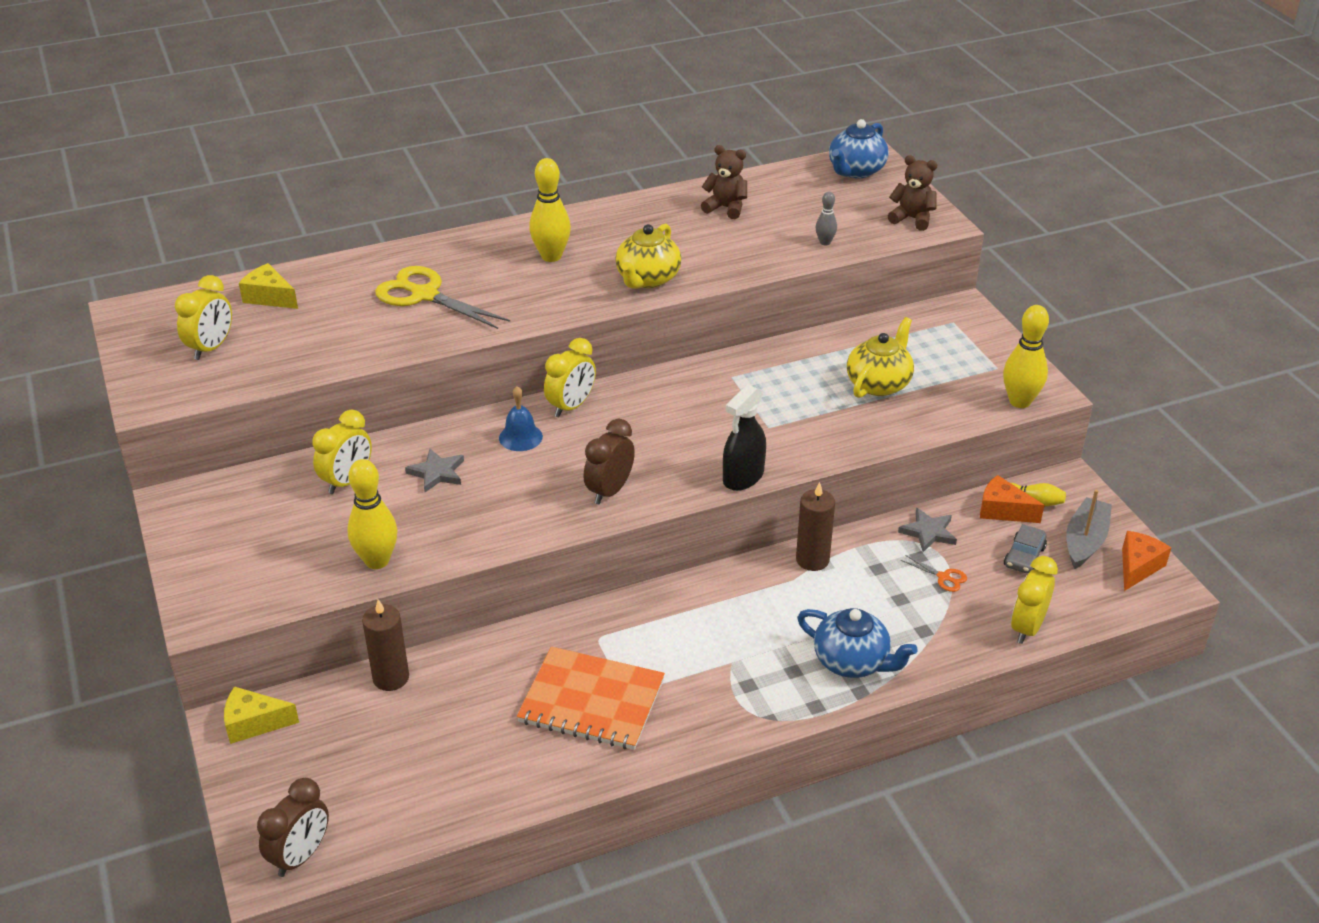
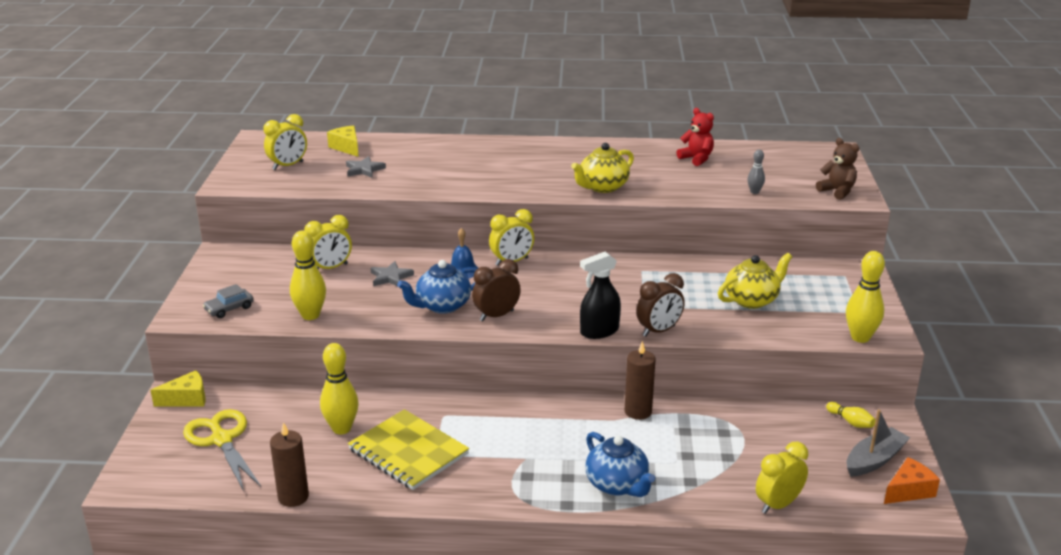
camera: 25 degrees right, 10 degrees down
yellow cheese [224,686,299,744] -> yellow cheese turned 135 degrees clockwise [150,370,205,407]
brown clock [257,778,329,877] -> brown clock moved to [636,273,685,337]
brown candle [362,599,409,691] -> brown candle moved to [270,422,309,507]
yellow scissors [375,266,510,329] -> yellow scissors moved to [183,409,261,491]
orange notebook [517,647,665,750] -> yellow notebook [348,409,469,490]
yellow bowling pin [529,158,571,262] -> yellow bowling pin moved to [320,343,359,434]
brown teddy bear [701,145,747,219] -> red teddy bear [676,108,714,166]
blue teapot [829,119,889,178] -> blue teapot moved to [397,260,477,314]
grey star [898,508,957,552] -> grey star moved to [346,156,386,178]
orange scissors [901,555,967,592] -> none
orange cheese [980,475,1044,523] -> none
grey car [1004,524,1047,574] -> grey car moved to [203,284,254,318]

